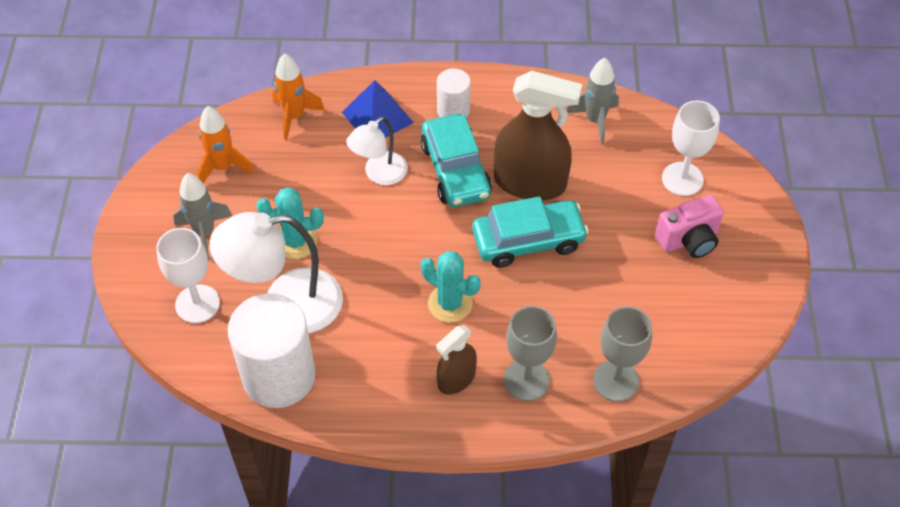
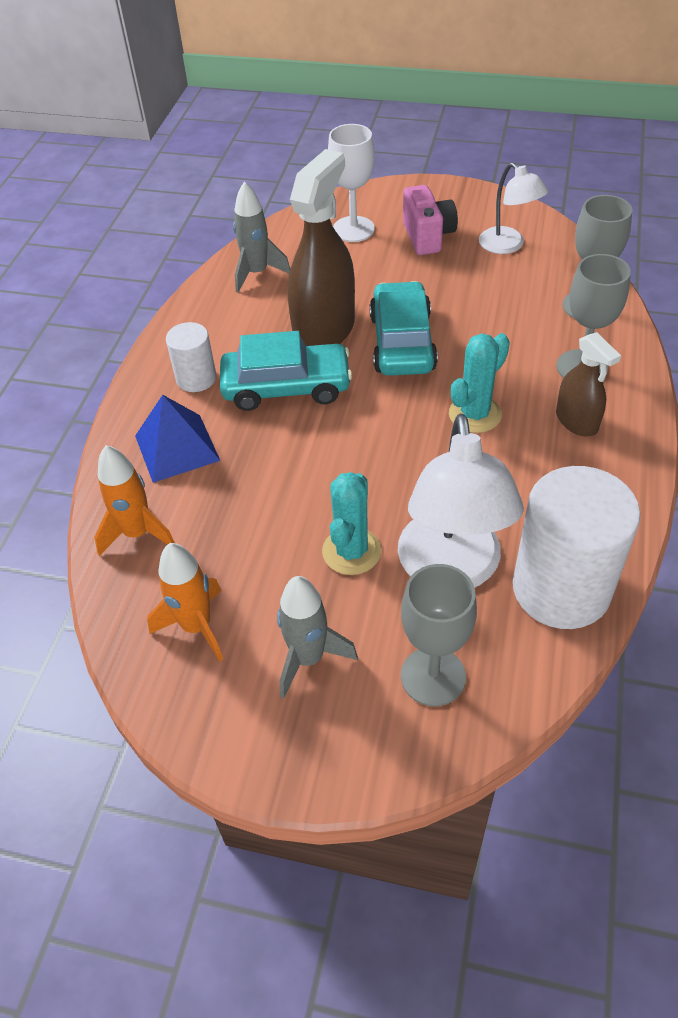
camera: 75 degrees left, 5 degrees down
white goblet [156,228,220,323] -> grey goblet [401,564,477,706]
white lamp [346,117,408,185] -> white lamp moved to [479,162,548,254]

